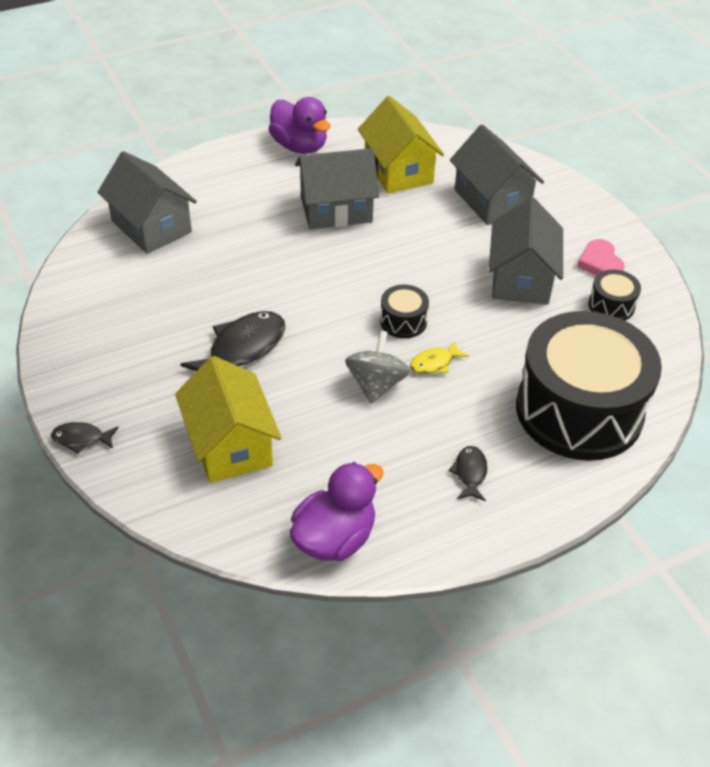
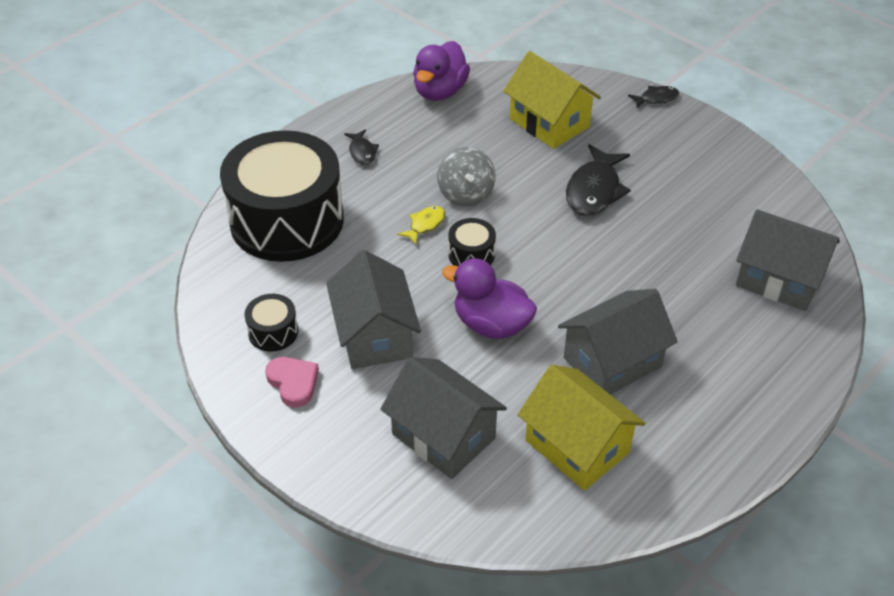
camera: 160 degrees right, 0 degrees up
purple duck [269,97,330,154] -> purple duck moved to [442,259,537,339]

